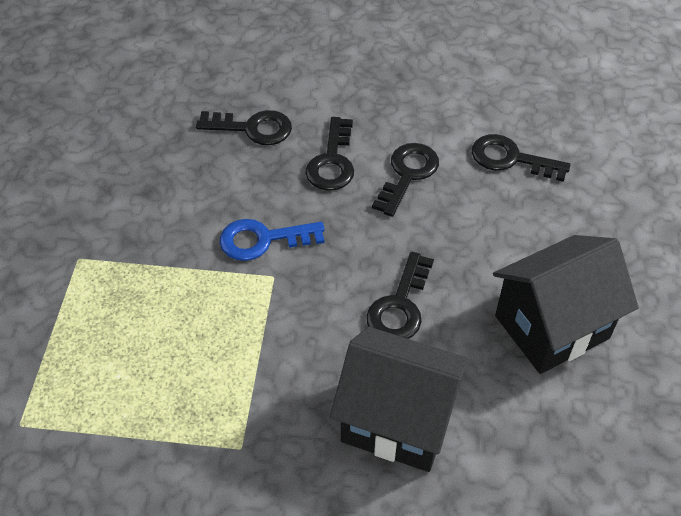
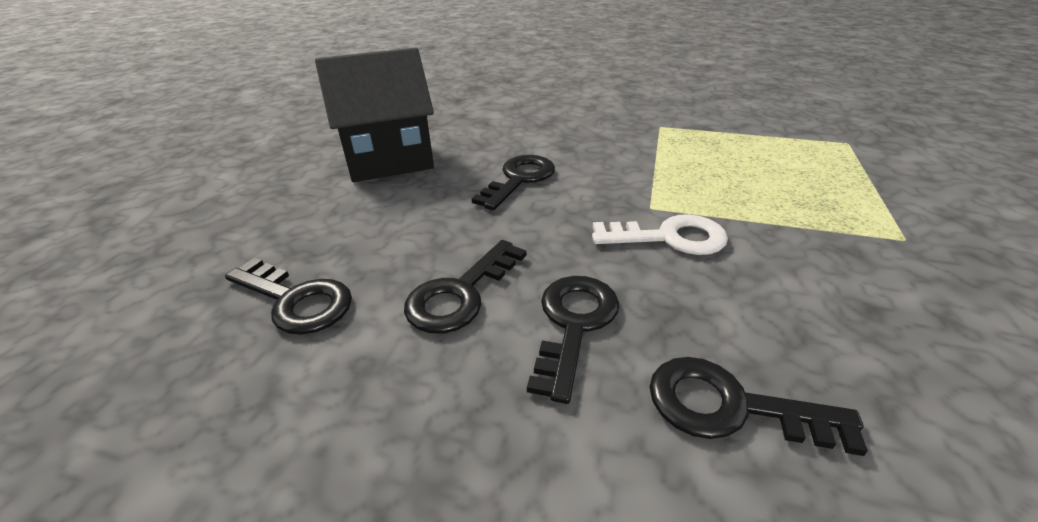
camera: 170 degrees left, 15 degrees down
blue key [220,219,325,261] -> white key [592,214,728,255]
black house [330,327,470,472] -> none

